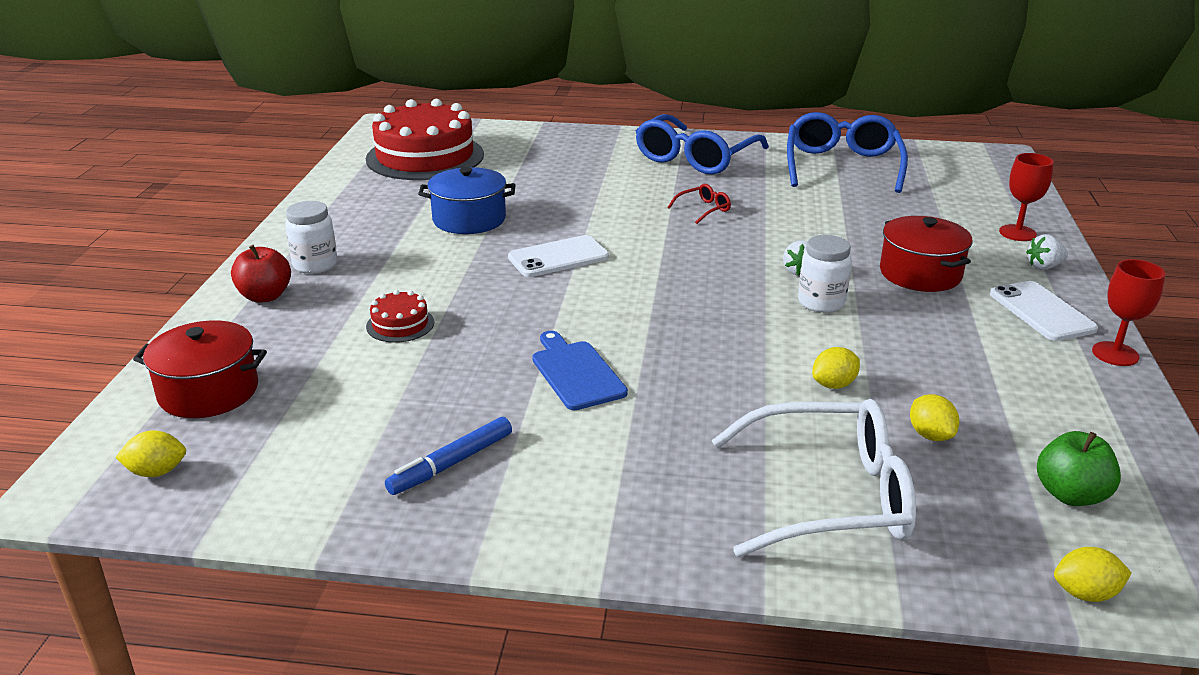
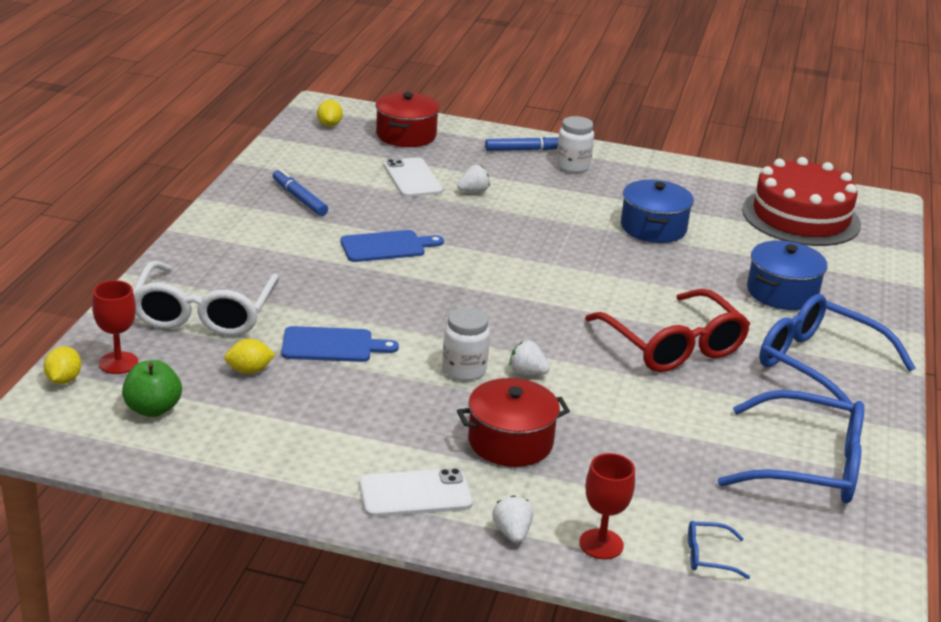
camera: 95 degrees right, 0 degrees up
red apple [231,245,291,303] -> blue marker [485,135,559,151]
red cake [366,290,434,343] -> white strawberry [457,165,490,193]
white phone [508,235,609,277] -> white phone moved to [384,157,443,197]
red glasses [668,184,731,224] -> red glasses [585,289,750,372], size x2.43
yellow lemon [812,347,860,389] -> blue cutting board [281,326,399,362]
red goblet [1092,259,1165,366] -> red goblet moved to [92,280,138,374]
none -> blue glasses [688,521,750,579]
none -> blue pot [747,240,827,310]

